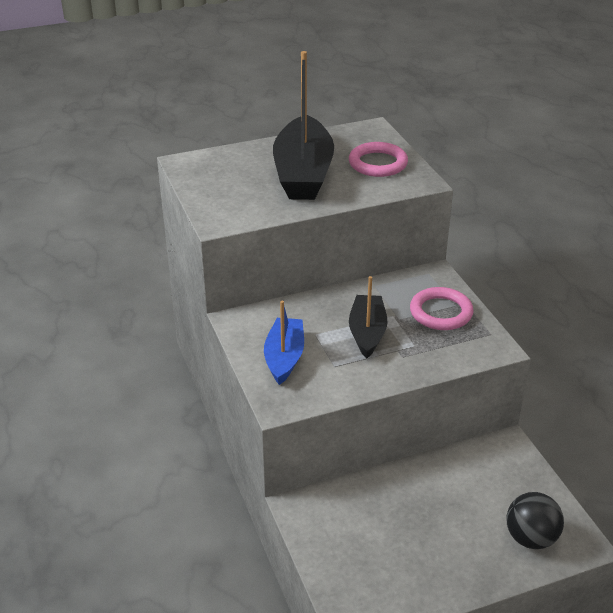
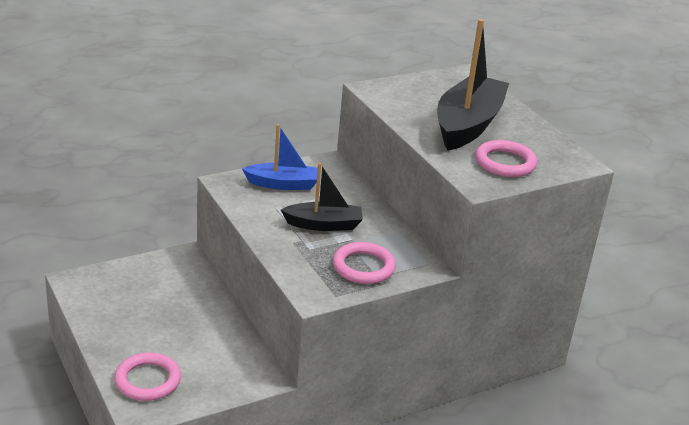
camera: 80 degrees right, 5 degrees down
black boat [273,51,334,200] -> black boat turned 120 degrees clockwise [437,19,509,151]
black ball [506,492,564,549] -> pink ring [114,352,181,401]

